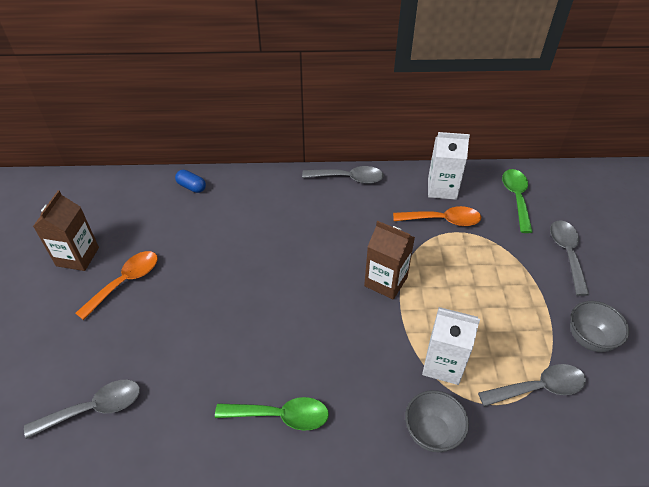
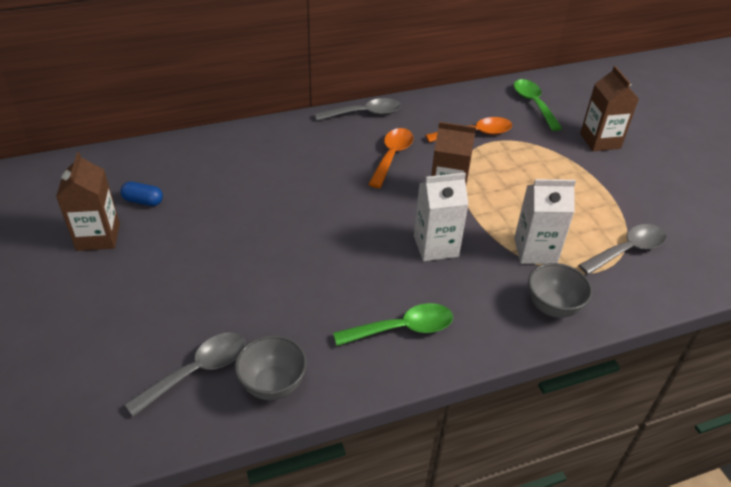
camera: 20 degrees left, 5 degrees down
orange spoon [75,251,158,320] -> orange spoon moved to [368,128,413,188]
blue capsule [175,170,206,193] -> blue capsule moved to [120,181,163,206]
white carton [428,132,470,200] -> white carton moved to [414,173,469,261]
grey spoon [550,220,589,296] -> brown carton [580,66,639,151]
grey bowl [570,301,629,352] -> grey bowl moved to [235,335,307,400]

